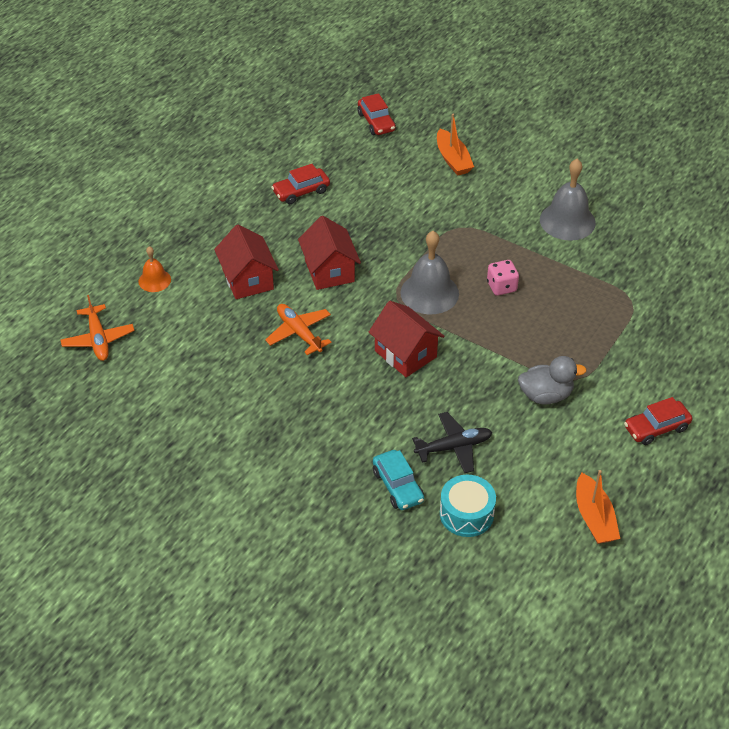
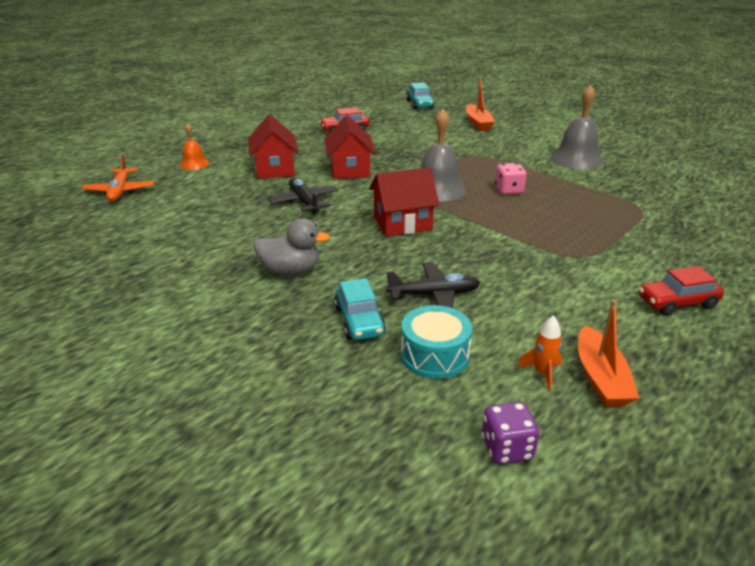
camera: 10 degrees right, 15 degrees down
orange plane [265,304,332,355] -> black plane [268,178,338,214]
red car [358,93,396,135] -> turquoise car [406,82,434,109]
red house [369,301,445,377] -> red house turned 75 degrees counterclockwise [369,167,439,237]
grey duck [518,356,587,405] -> grey duck moved to [253,218,330,275]
none -> purple dice [482,402,539,464]
none -> orange rocket [518,315,562,391]

